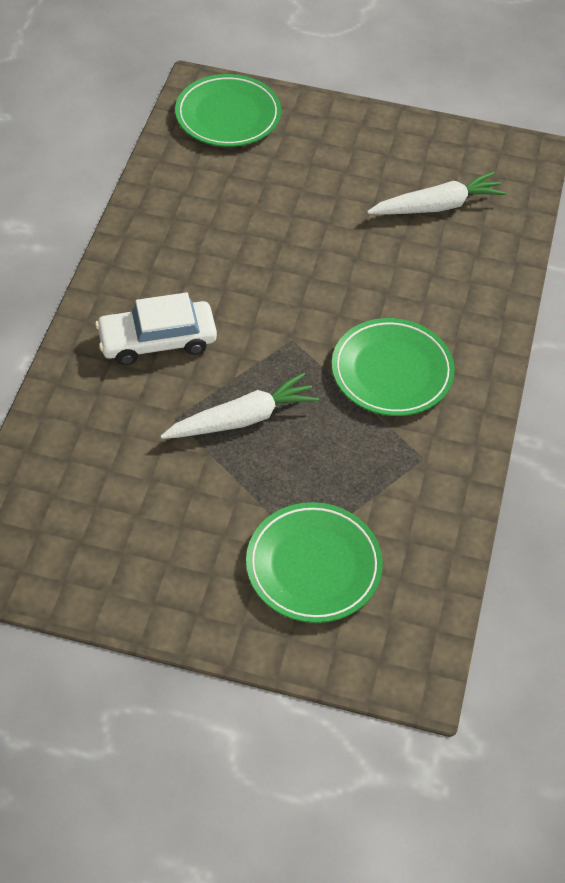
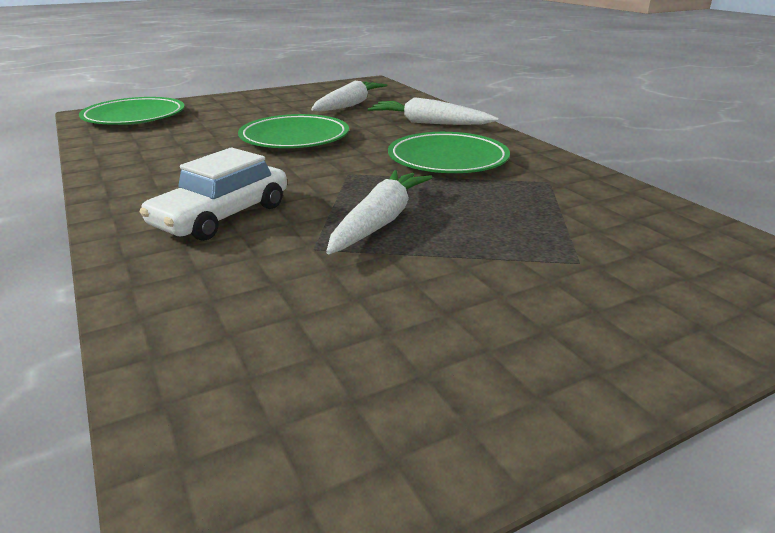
camera: 40 degrees left, 25 degrees down
green plate [246,502,383,623] -> green plate moved to [238,114,349,148]
none -> white carrot [368,97,499,125]

